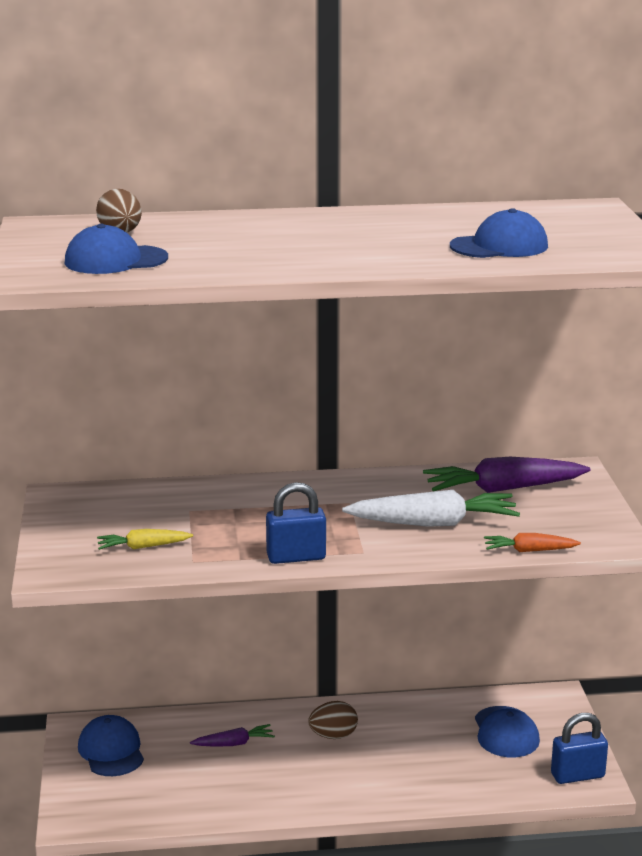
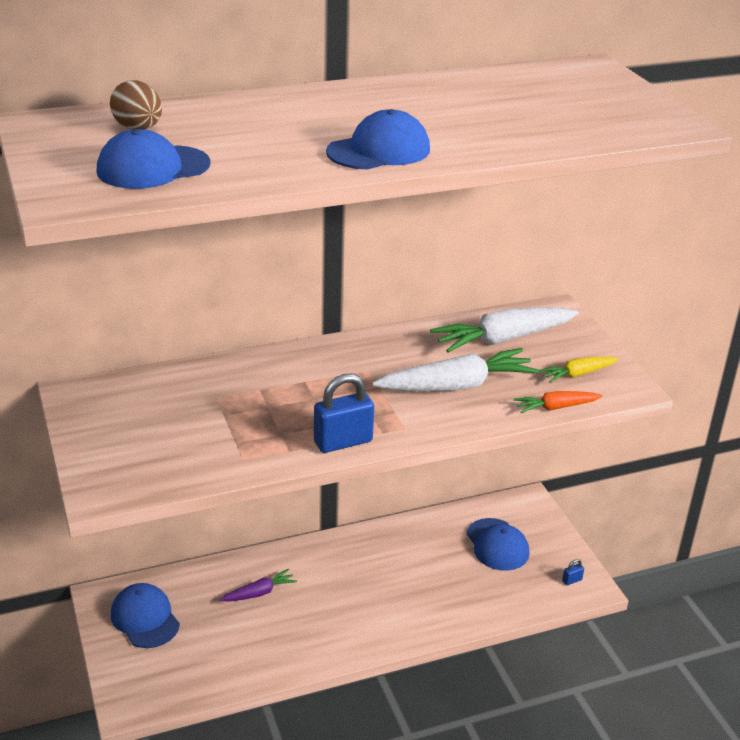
camera: 15 degrees left, 10 degrees up
yellow carrot [97,529,193,550] -> yellow carrot moved to [539,357,618,383]
brown egg [308,701,358,739] -> none
purple carrot [423,457,591,493] -> white carrot [430,307,579,353]
blue cap [450,208,548,258] -> blue cap moved to [326,109,430,169]
blue padlock [551,713,608,784] -> blue padlock [562,559,584,585], size x0.43

